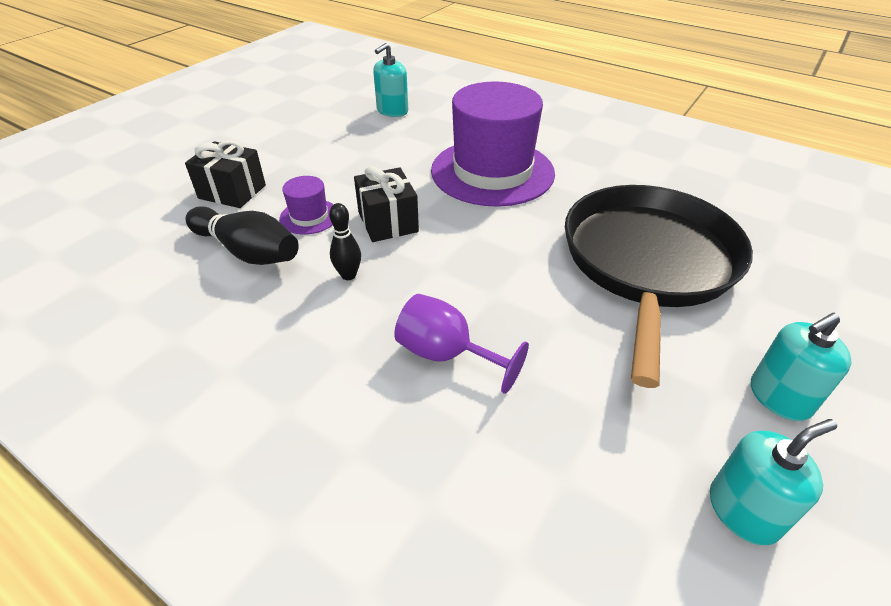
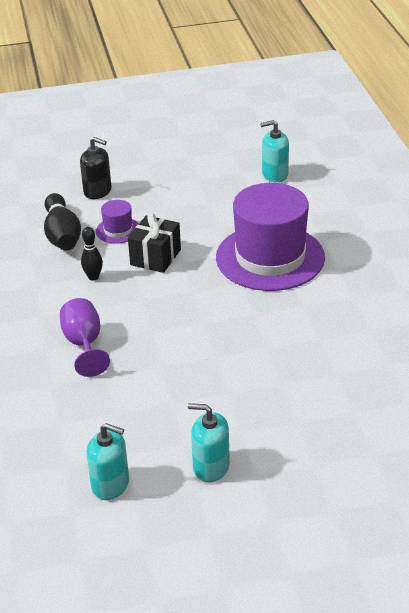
camera: 45 degrees right, 5 degrees down
black gift [185,140,266,208] -> black soap dispenser [80,137,111,199]
black pan [565,185,753,388] -> none

